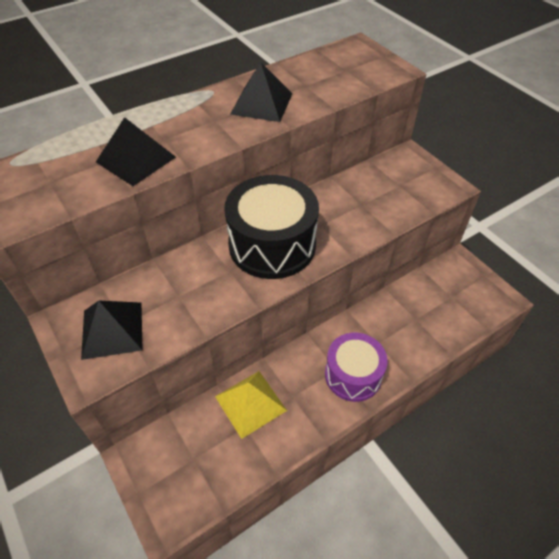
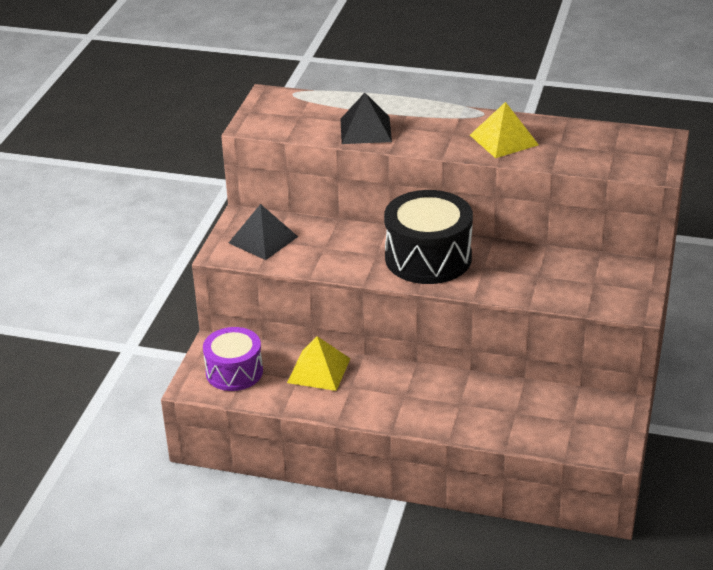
camera: 50 degrees right, 15 degrees down
black pyramid [230,62,292,122] -> yellow pyramid [470,102,539,158]
purple drum [325,333,388,402] -> purple drum moved to [203,327,263,391]

